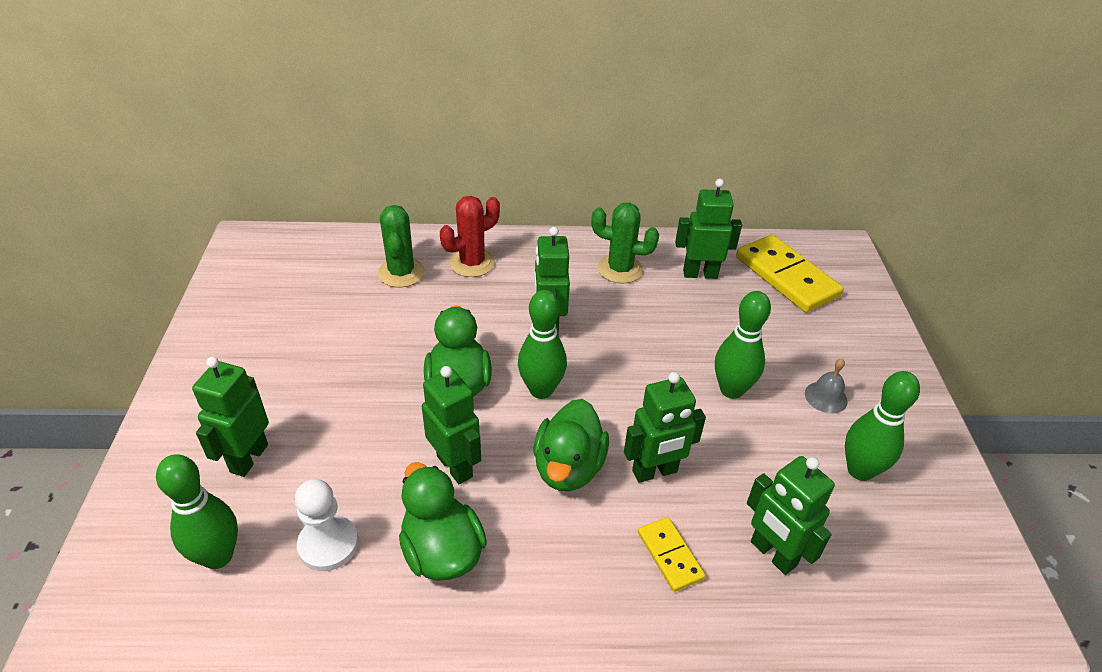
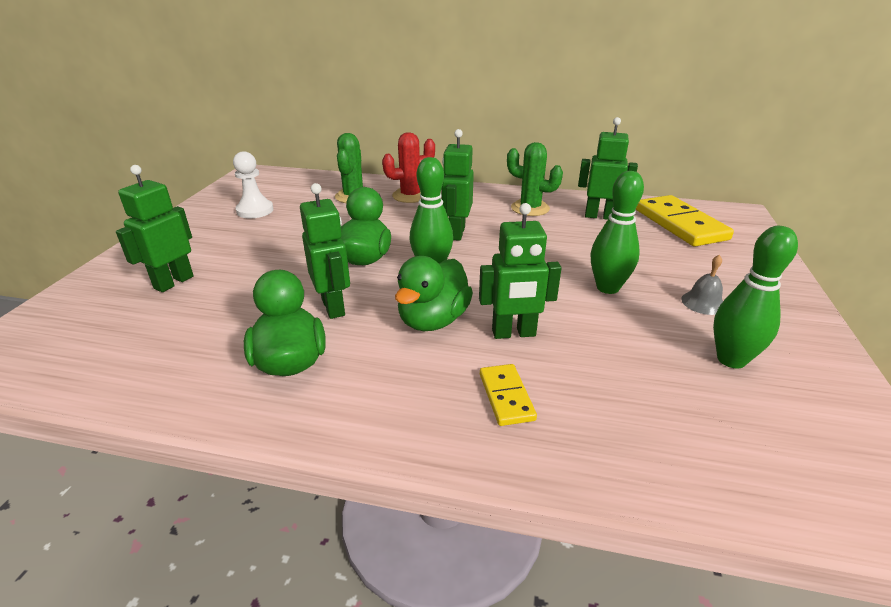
camera: 15 degrees right, 10 degrees down
green bowling pin [156,454,238,569] -> none
white pawn [295,479,358,571] -> white pawn moved to [233,151,274,218]
green robot [747,456,835,575] -> none

